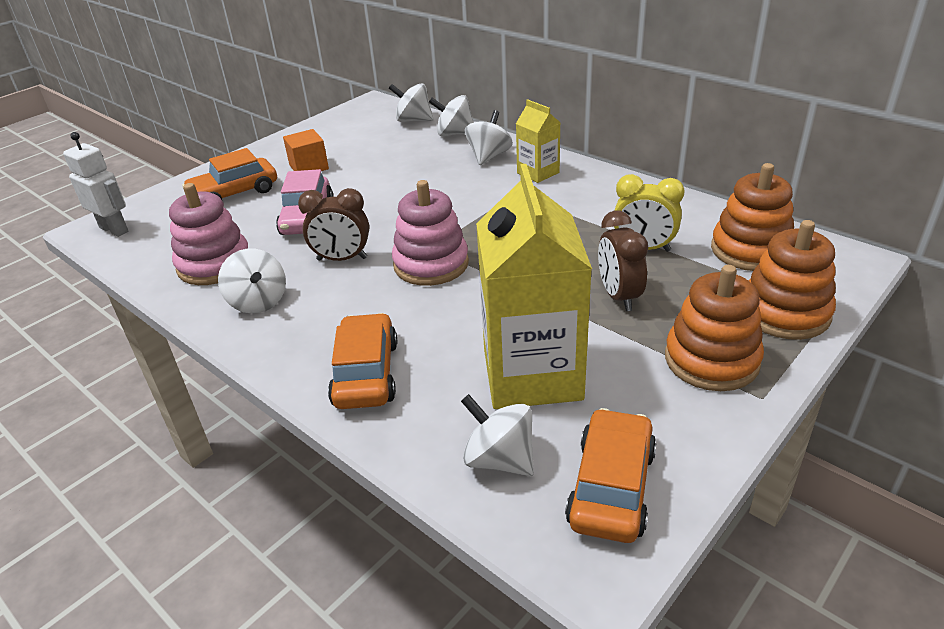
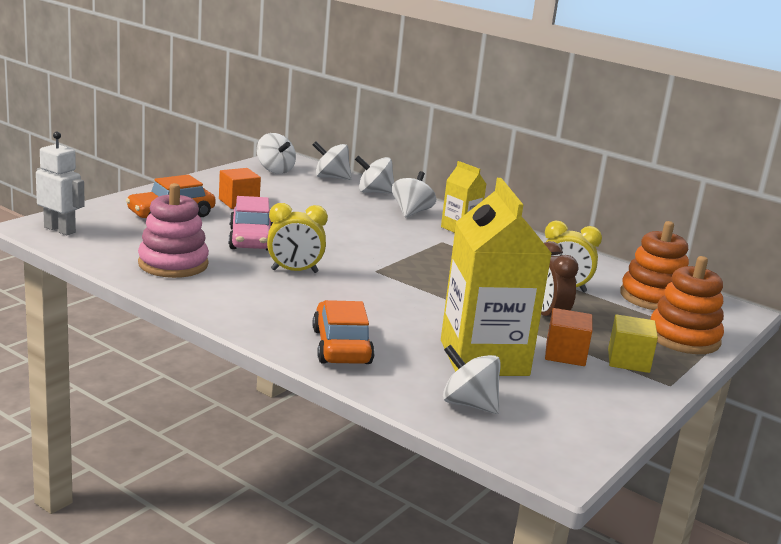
camera: 10 degrees left, 15 degrees down
white spinning top [218,248,286,314] -> white spinning top moved to [257,133,296,174]
brown clock [298,188,369,261] -> yellow clock [267,203,328,273]
pink stacking toy [392,180,469,286] -> none
orange car [565,408,657,543] -> none
orange stacking toy [665,265,764,391] -> yellow cube [608,314,658,373]
none -> orange cube [545,308,592,366]

